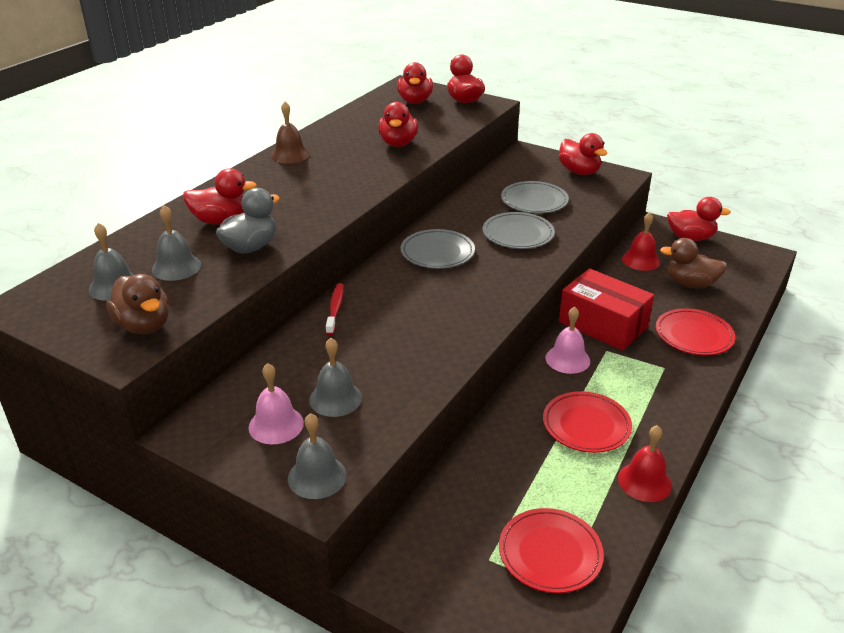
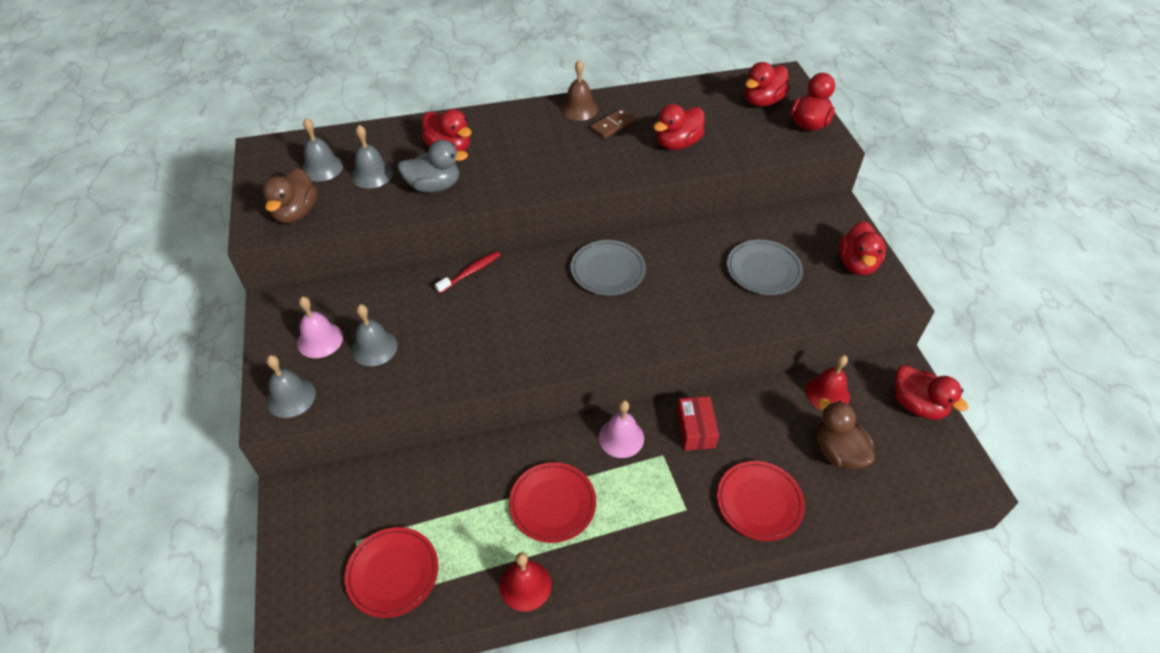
camera: 45 degrees right, 15 degrees up
grey plate [482,212,555,249] -> none
red box [559,269,654,351] -> red box [677,396,719,451], size x0.58
none -> brown domino [590,109,635,139]

